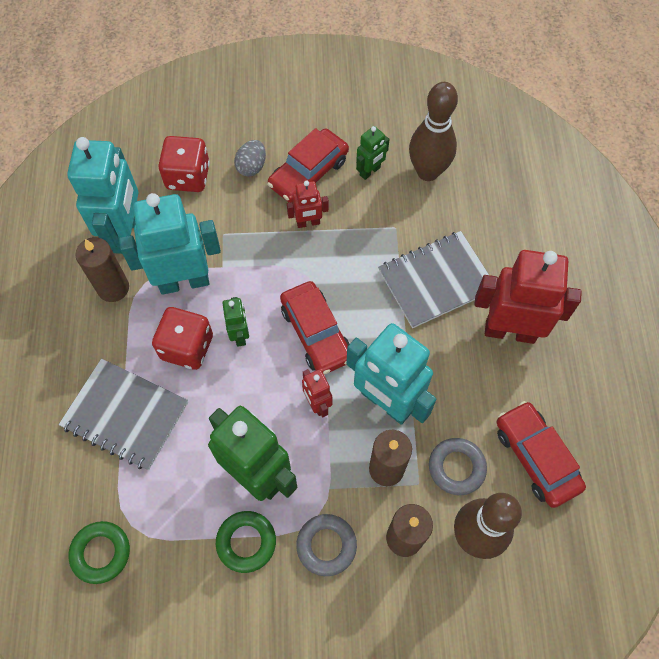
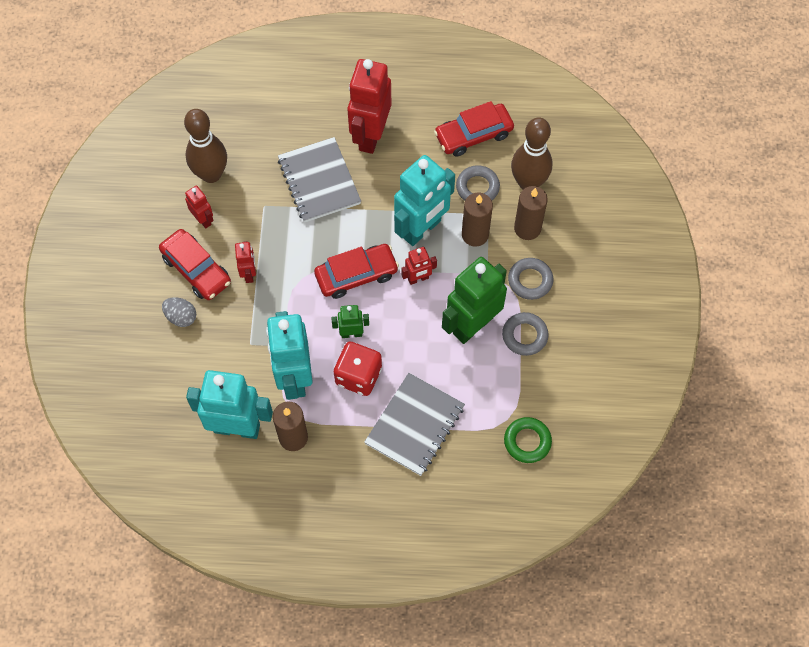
camera: 85 degrees left, 0 degrees up
red dice [159,136,210,192] -> none
green ring [216,511,276,573] -> grey ring [502,312,548,356]
green robot [356,126,390,180] -> red robot [185,186,214,228]

